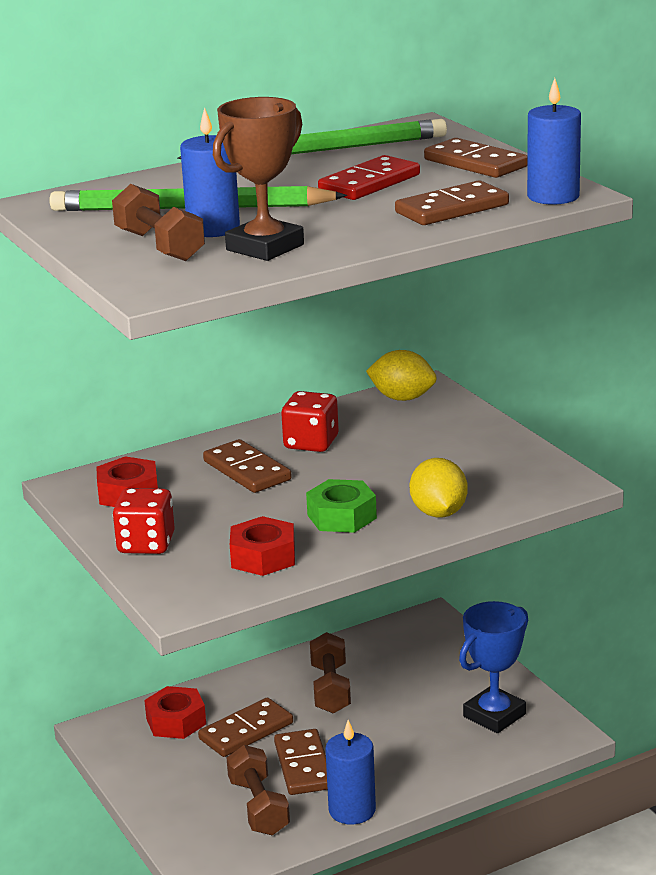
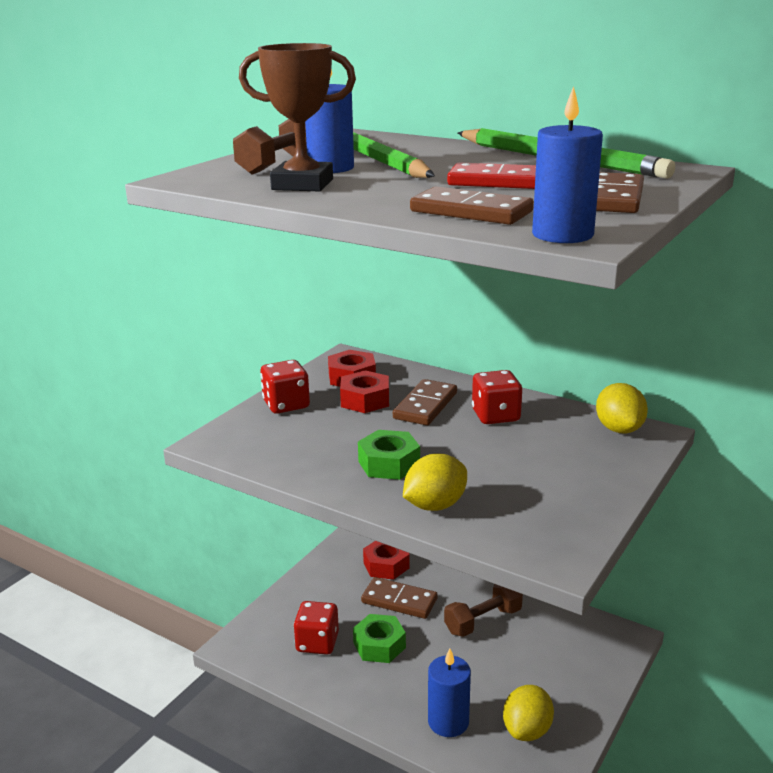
camera: 60 degrees right, 0 degrees up
brown dumbbell [227,745,290,835] -> red dice [294,601,339,655]
red nut [230,516,295,576] -> red nut moved to [340,370,389,413]
brown domino [274,729,328,795] -> green nut [353,614,406,663]
blue candle [325,720,376,824] -> blue candle moved to [428,648,471,737]
blue trophy [459,601,528,733] -> yellow lemon [503,685,554,741]

